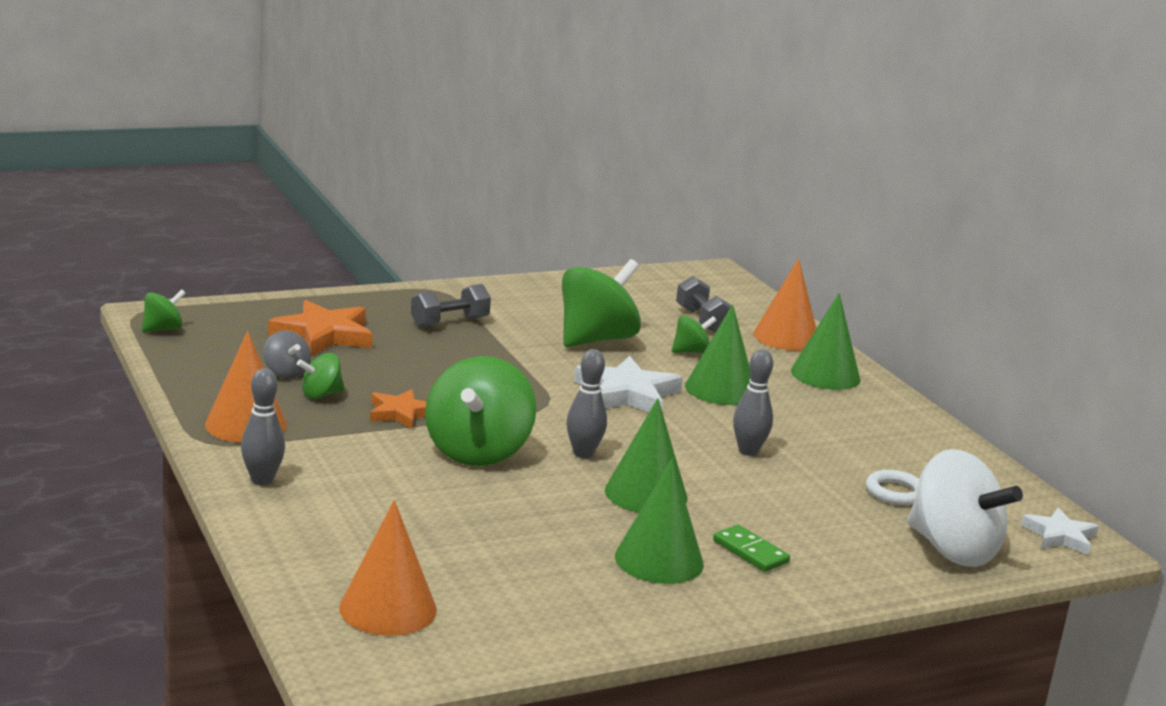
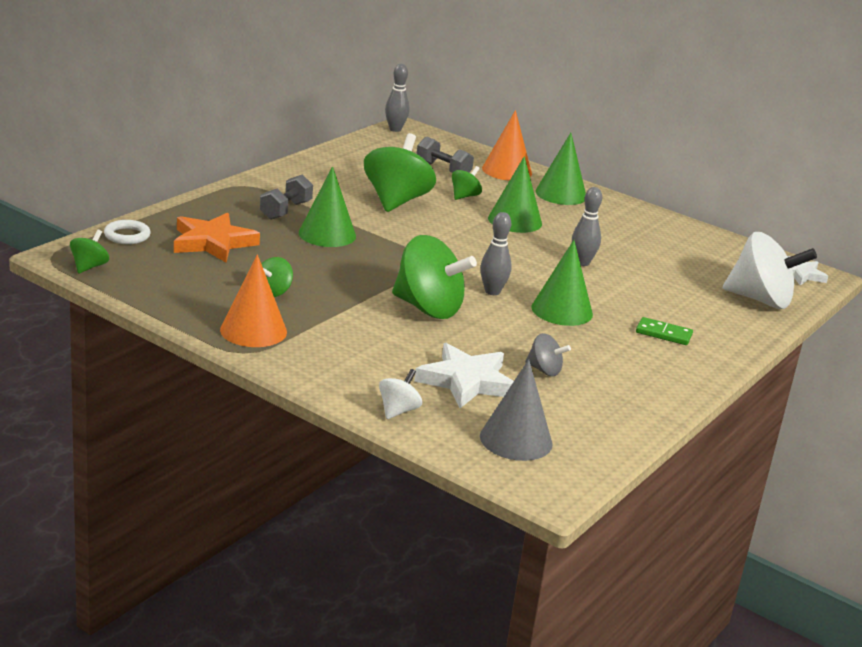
camera: 30 degrees left, 5 degrees up
grey bowling pin [241,368,285,485] -> grey bowling pin moved to [385,64,410,132]
grey spinning top [263,330,311,379] -> grey spinning top moved to [525,333,571,376]
orange cone [339,500,437,636] -> grey cone [480,359,553,461]
orange star [370,389,426,429] -> none
green spinning top [425,356,536,466] -> green spinning top turned 45 degrees counterclockwise [392,235,477,319]
white star [574,355,683,412] -> white star moved to [414,343,514,408]
green cone [615,459,704,584] -> green cone moved to [299,166,356,247]
white ring [866,470,920,505] -> white ring moved to [104,220,151,244]
none -> white spinning top [379,369,422,419]

